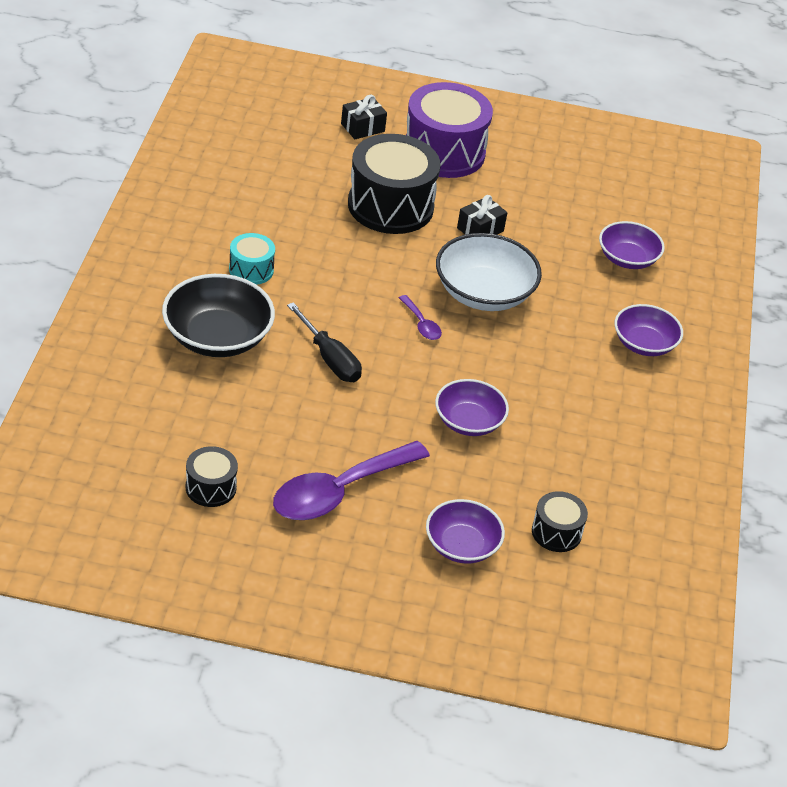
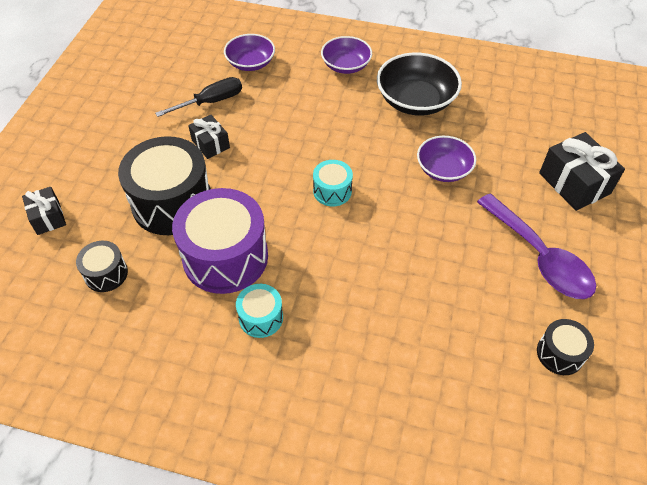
camera: 80 degrees left, 10 degrees up
black bowl [162,274,275,357] -> black bowl moved to [377,53,462,116]
black screwdriver [287,302,362,382] -> black screwdriver moved to [155,77,242,117]
purple spoon [399,295,442,340] -> turquoise drum [313,160,353,206]
purple drum [406,82,493,178] -> purple drum moved to [172,188,268,294]
purple bowl [426,499,505,564] -> black gift [539,132,625,211]
white bowl [436,233,542,311] -> none
black drum [532,491,588,552] -> black drum moved to [76,241,128,292]

